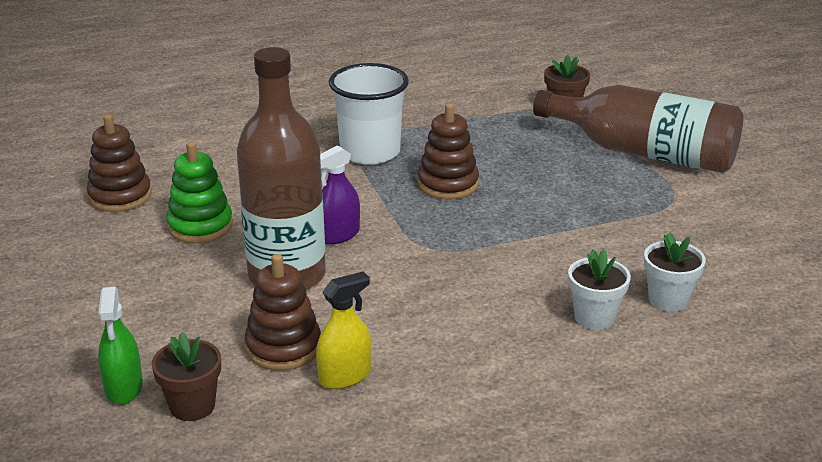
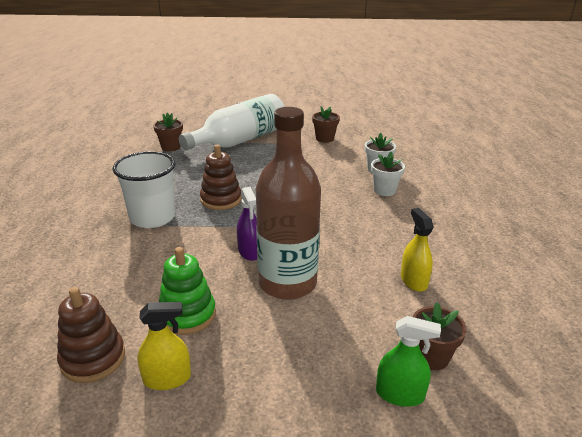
camera: 70 degrees left, 0 degrees up
brown stacking toy [245,254,321,371] -> none
brown bottle [533,85,743,173] -> white bottle [179,94,285,151]
none -> yellow spray bottle [137,302,191,390]
none -> brown flower pot [312,106,340,143]

